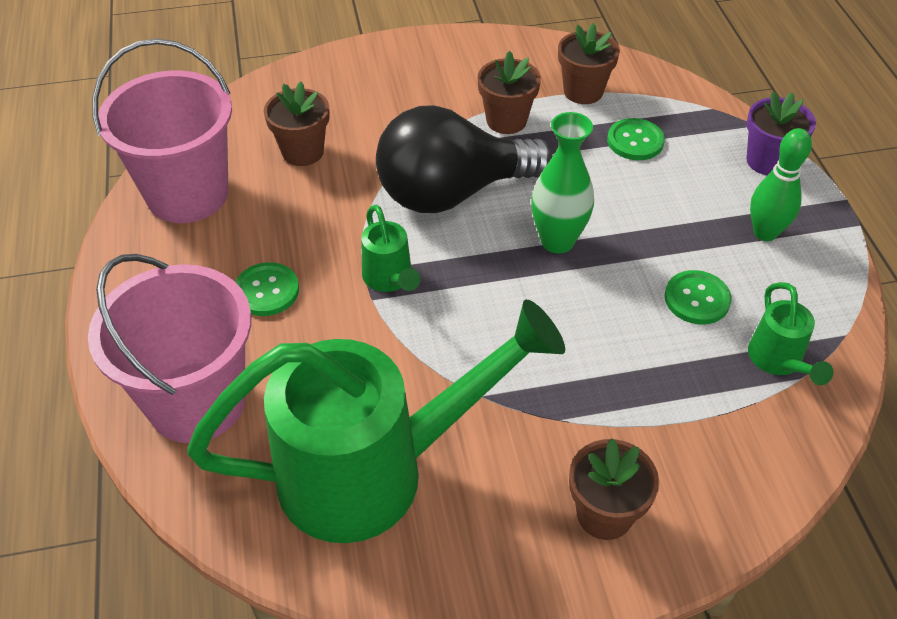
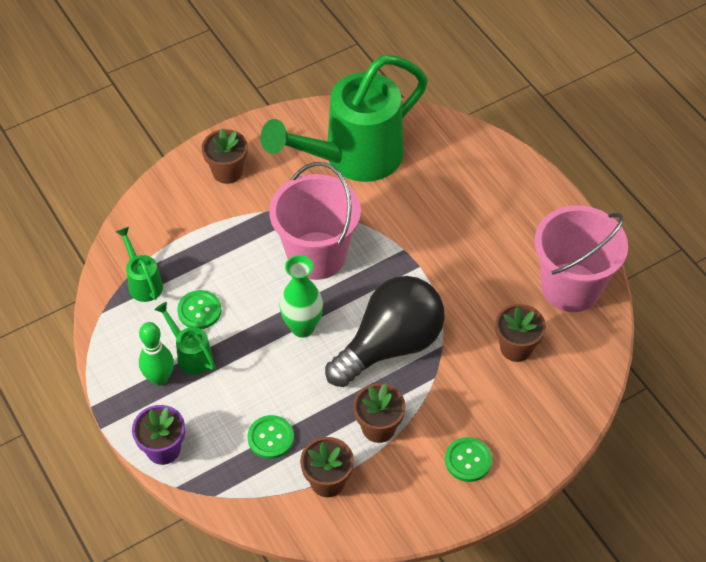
camera: 160 degrees right, 5 degrees up
pink bucket [88,254,251,443] -> pink bucket moved to [269,162,361,280]
green button [235,262,299,316] -> green button moved to [445,437,492,482]
green watering can [361,205,420,292] -> green watering can moved to [154,302,215,375]

